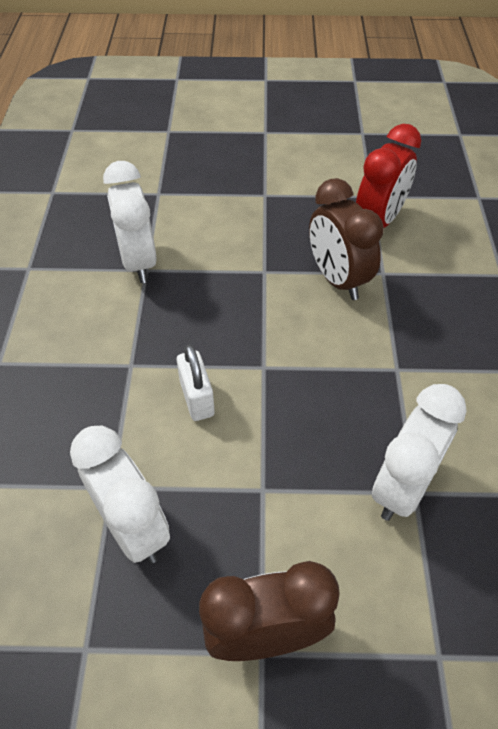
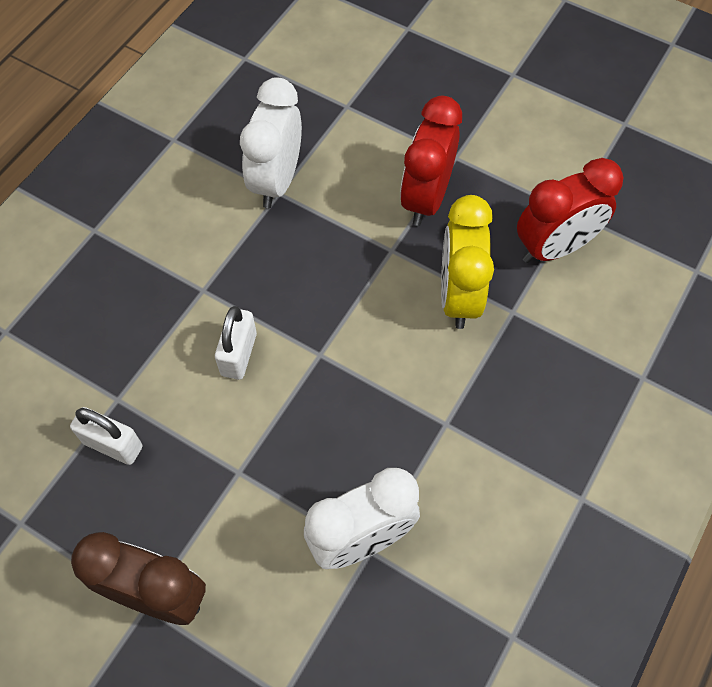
camera: 30 degrees right, 10 degrees up
white clock [70,426,170,564] -> white padlock [70,407,142,465]
brown clock [309,178,384,300] -> yellow clock [441,195,494,329]
none -> red clock [400,95,462,226]

